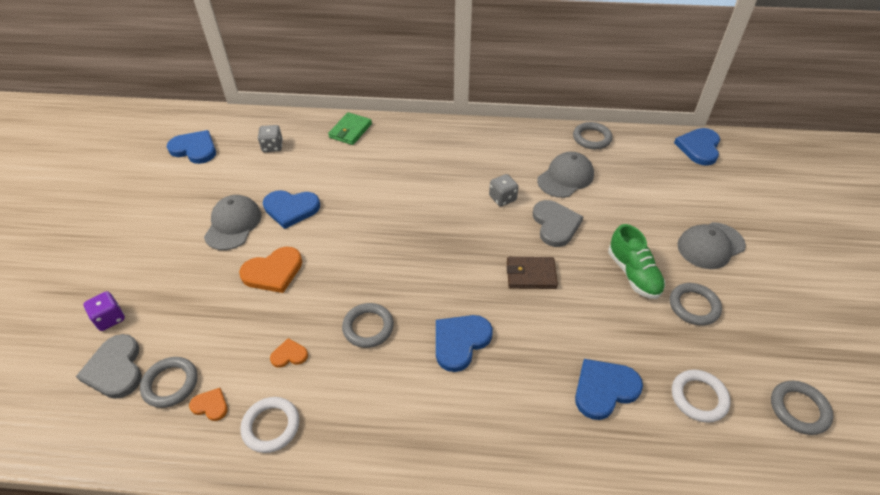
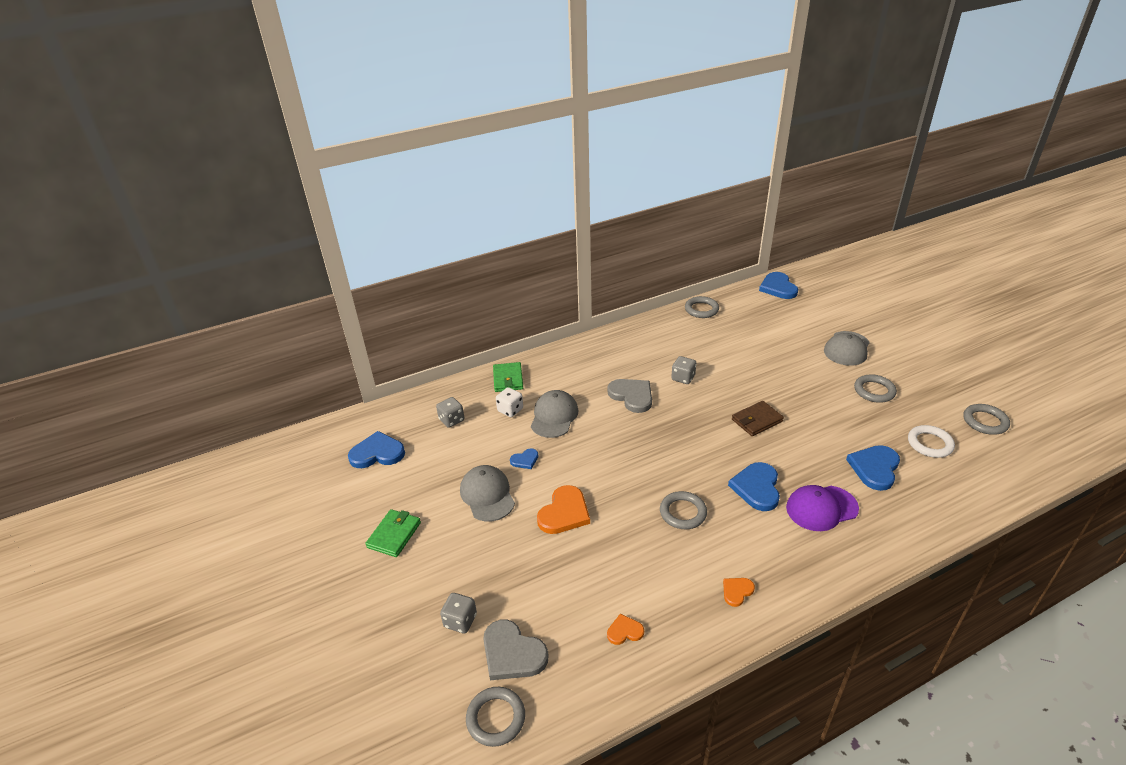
camera: 30 degrees left, 10 degrees down
purple dice [83,291,125,331] -> grey dice [440,593,477,633]
grey ring [140,357,198,408] -> grey ring moved to [466,687,525,747]
white ring [240,397,300,453] -> none
blue heart [263,190,320,229] -> blue heart [510,449,538,469], size x0.53
orange heart [270,338,308,368] -> orange heart moved to [723,578,755,607]
grey heart [533,200,583,247] -> grey heart moved to [607,379,652,413]
grey cap [537,152,594,198] -> grey cap moved to [531,390,579,438]
green shoe [608,224,665,299] -> none
none -> green wallet [365,509,421,557]
none -> white dice [496,387,523,417]
none -> purple cap [786,485,859,531]

